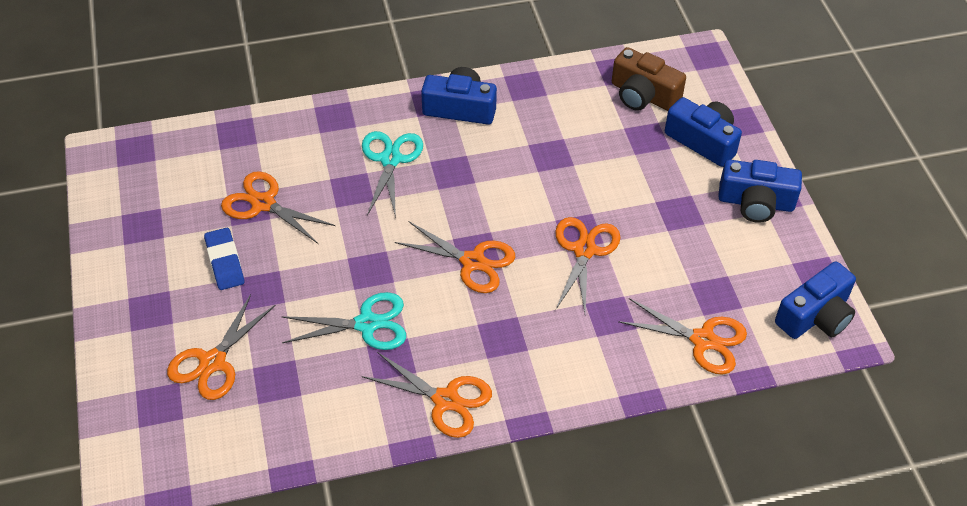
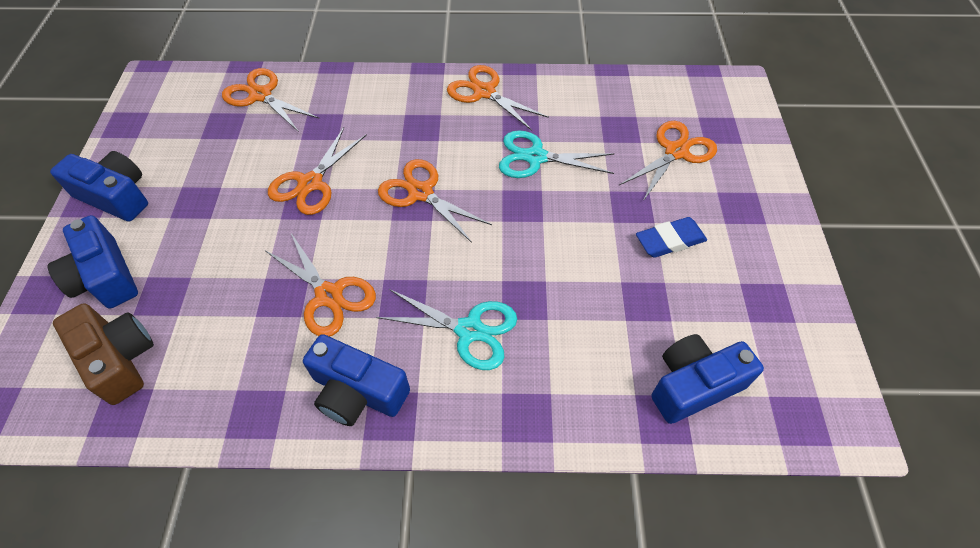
camera: 165 degrees left, 5 degrees up
blue eraser [204,228,244,290] -> blue eraser turned 75 degrees clockwise [636,217,707,258]
orange scissors [221,171,335,244] -> orange scissors moved to [266,233,376,337]
turquoise scissors [362,131,423,218] -> turquoise scissors turned 90 degrees counterclockwise [376,289,517,370]
blue camera [775,261,856,339] -> blue camera moved to [651,334,764,424]

